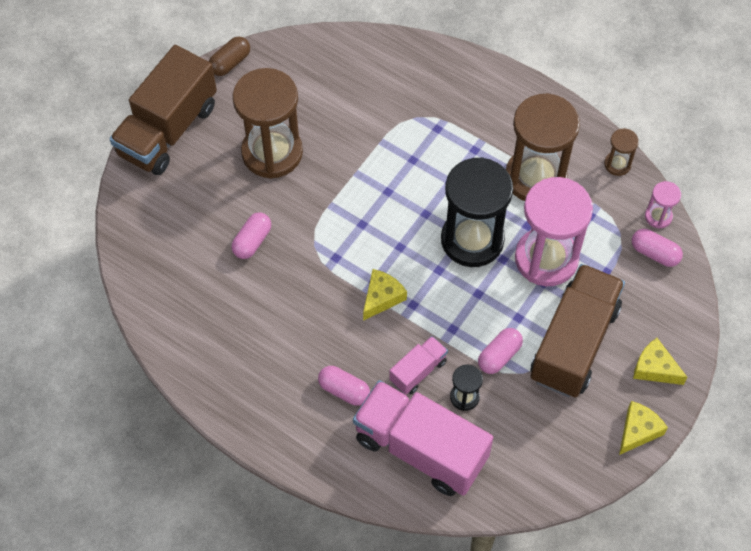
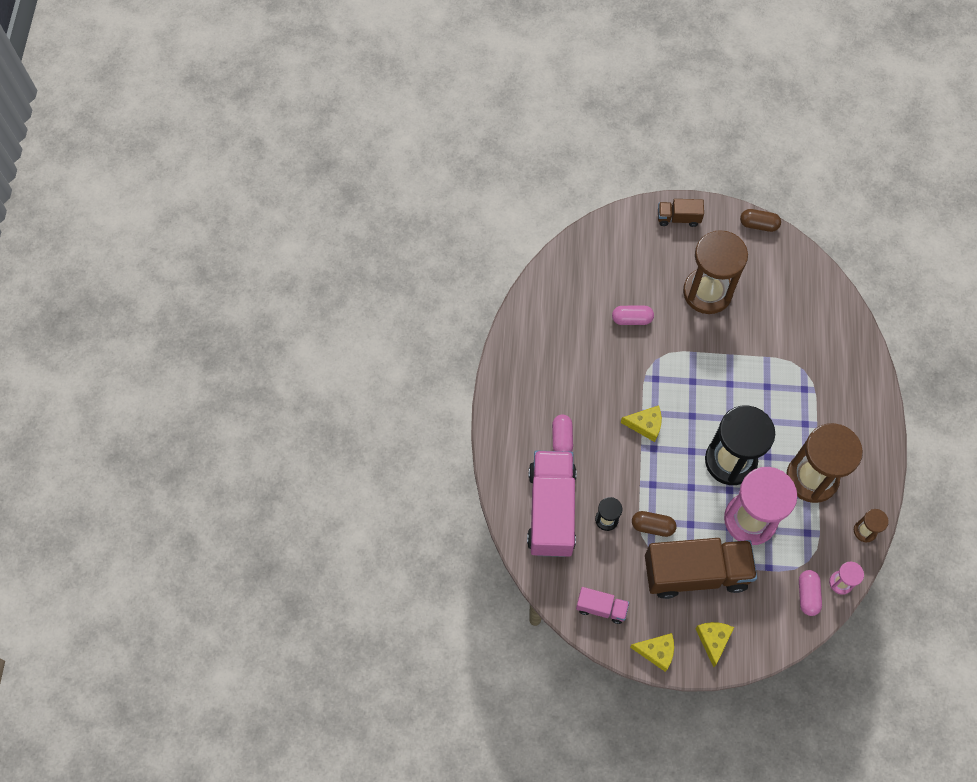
camera: 60 degrees right, 5 degrees up
brown truck [110,45,217,175] -> brown truck [658,199,704,227], size x0.48
pink truck [389,336,448,395] -> pink truck moved to [576,587,629,624]
pink capsule [478,328,523,374] -> brown capsule [632,511,677,537]

